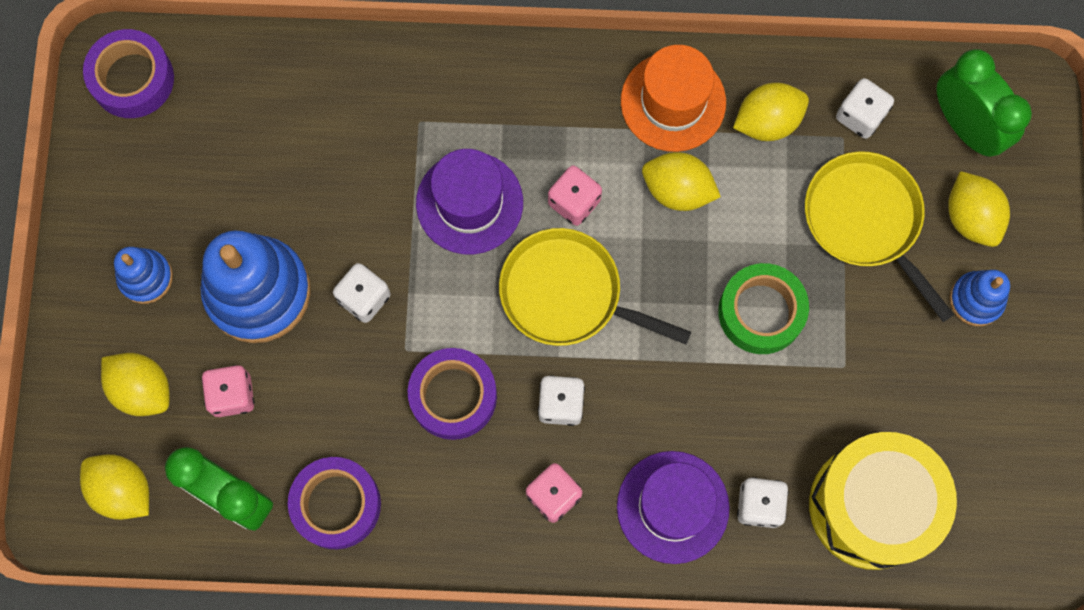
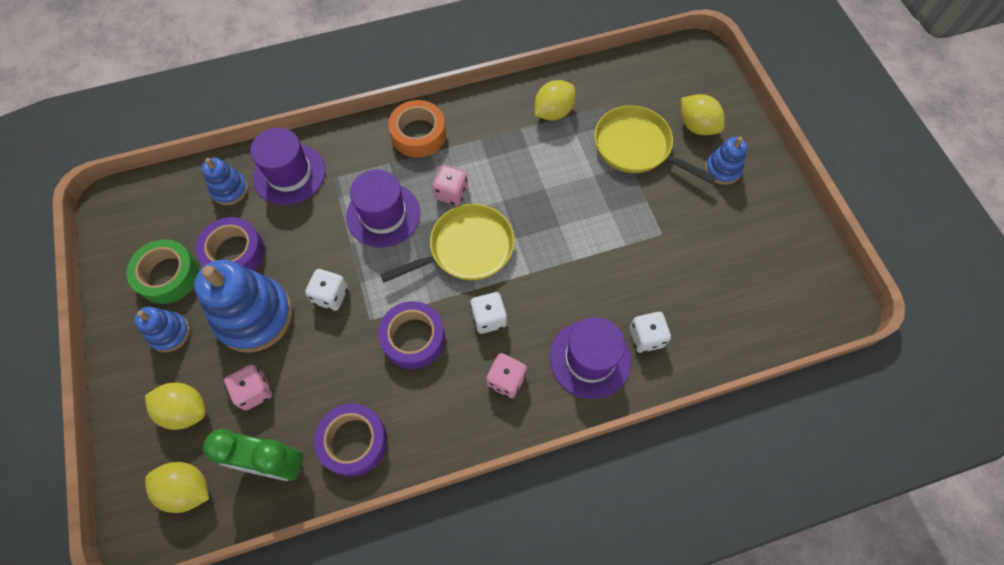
camera: 20 degrees left, 10 degrees down
purple tape [83,29,174,118] -> purple tape moved to [196,217,265,271]
yellow pan [499,228,691,346] -> yellow pan turned 150 degrees clockwise [380,204,514,282]
orange hat [621,45,726,152] -> none
yellow lemon [642,152,721,211] -> none
green tape [718,263,809,354] -> green tape moved to [126,239,200,304]
yellow drum [809,432,957,570] -> none
white dice [836,78,894,139] -> none
green clock [936,49,1032,157] -> none
none -> blue stacking toy [202,158,248,205]
none -> purple hat [250,128,325,205]
none -> orange tape [388,100,446,158]

